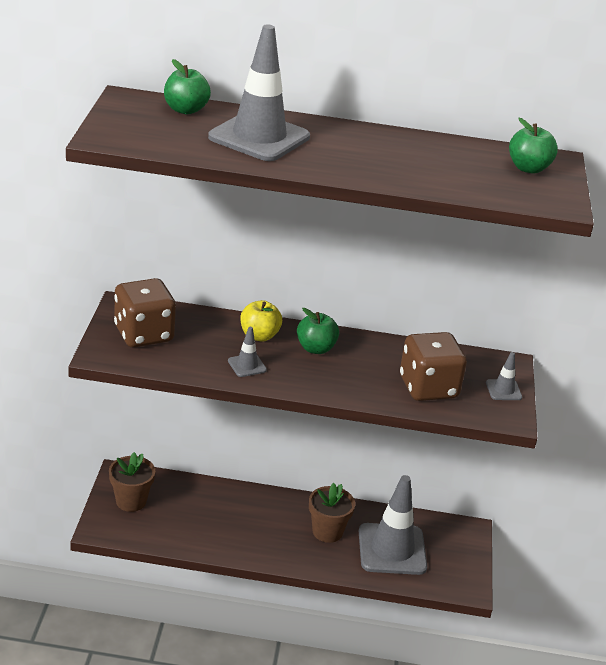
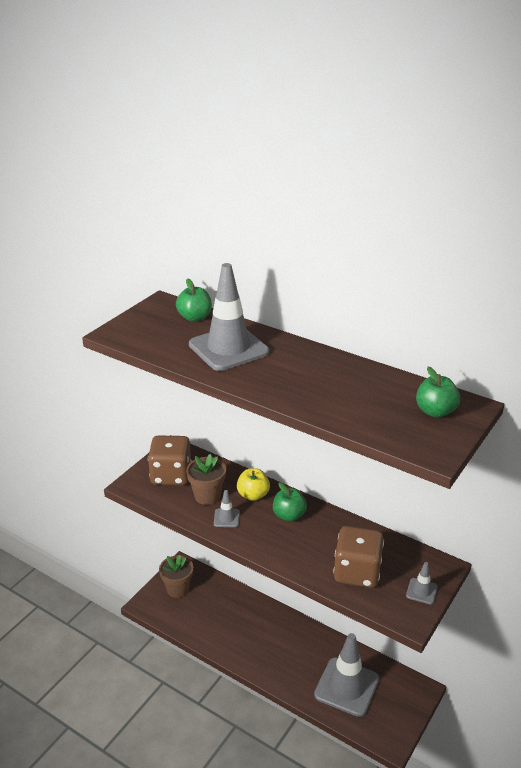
camera: 30 degrees right, 0 degrees up
brown flower pot [309,483,355,543] -> brown flower pot moved to [186,454,226,505]

